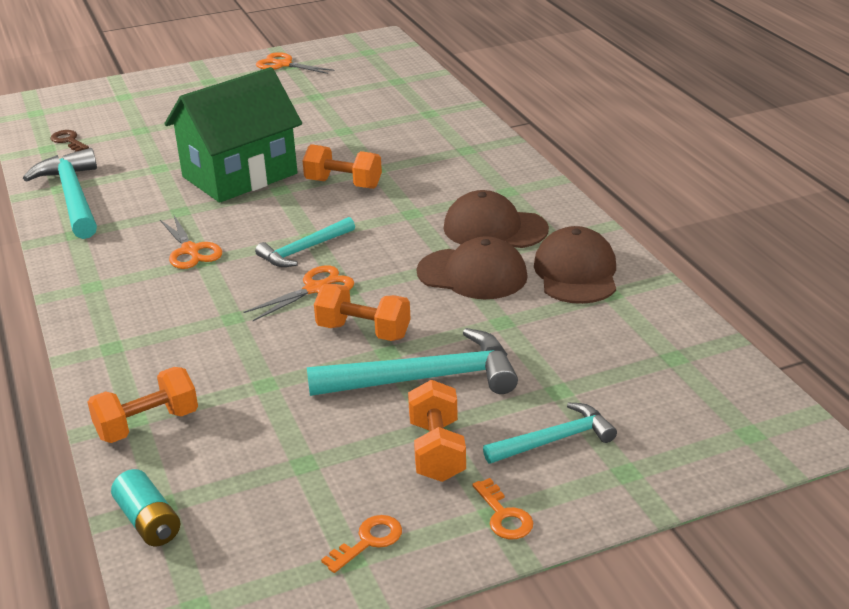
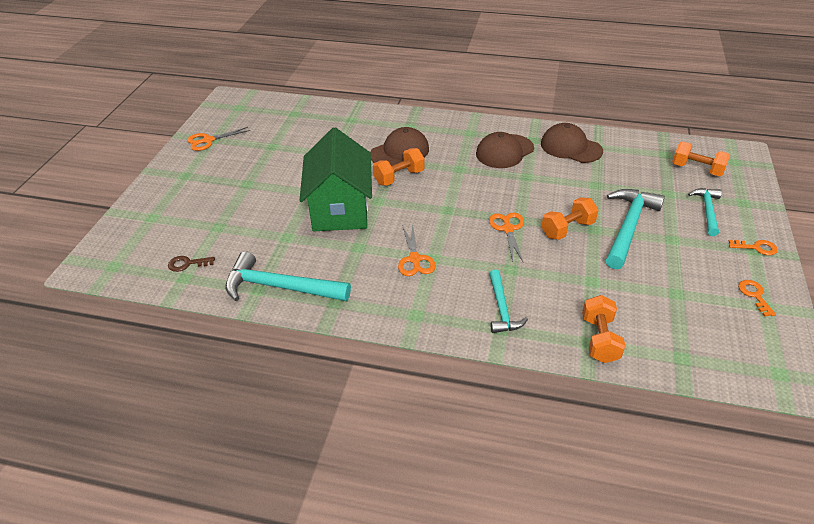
camera: 55 degrees left, 10 degrees up
turquoise battery [111,469,180,546] -> none
orange scissors [160,216,222,269] -> orange scissors turned 75 degrees clockwise [398,223,436,276]
turquoise hammer [255,217,355,267] -> turquoise hammer moved to [489,270,528,333]
orange dumbbell [408,380,466,482] -> orange dumbbell moved to [672,141,730,177]
brown cap [417,236,528,299] -> brown cap moved to [370,127,429,166]

